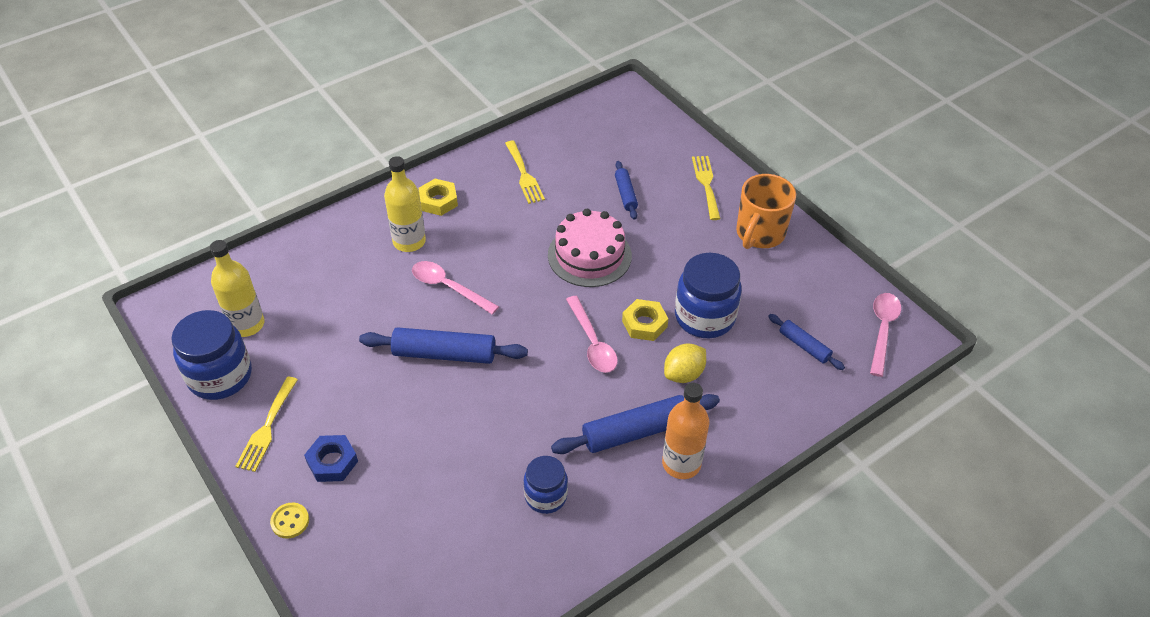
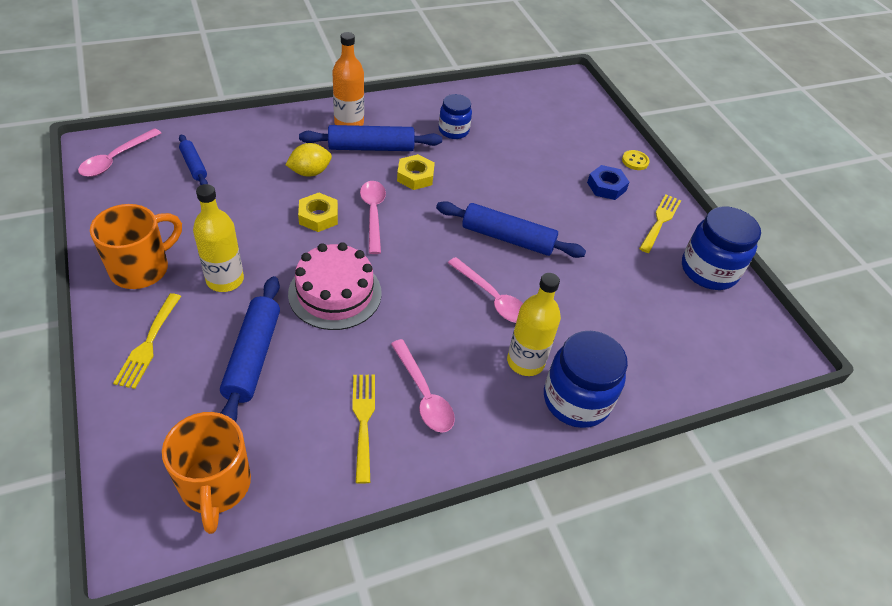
camera: 170 degrees left, 0 degrees up
yellow bottle [210,240,265,337] -> yellow bottle moved to [193,184,244,292]
yellow nut [418,179,458,216] -> yellow nut moved to [397,154,435,190]
blue rolling pin [615,161,638,220] -> blue rolling pin [220,276,280,422], size x1.78
blue jar [675,253,742,338] -> blue jar moved to [544,331,628,428]
none -> orange mug [162,412,251,534]
none -> pink spoon [391,339,455,433]

